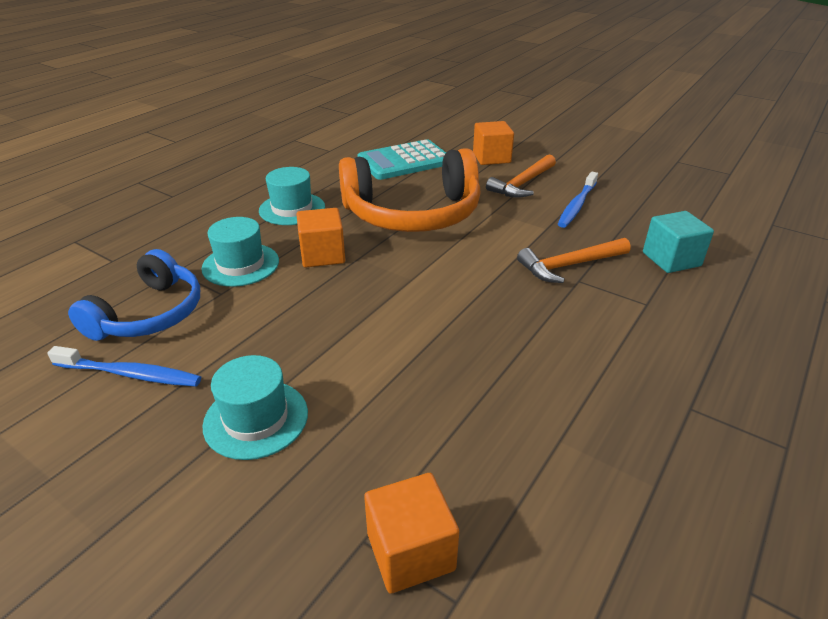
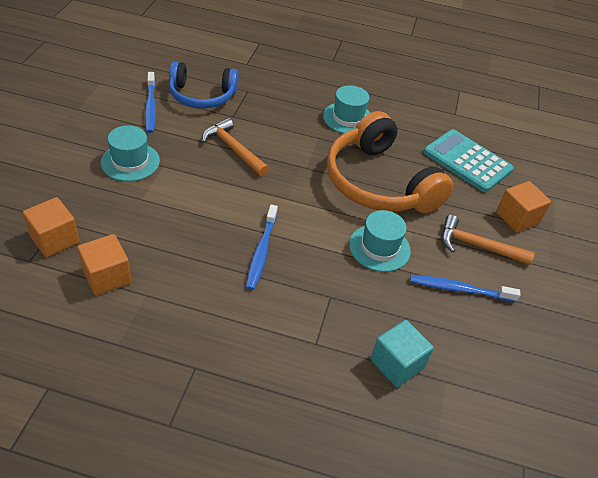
camera: 65 degrees right, 10 degrees up
turquoise hat [201,217,279,287] -> turquoise hat moved to [349,210,411,272]
orange cube [296,208,345,267] -> orange cube moved to [77,234,132,296]
orange hammer [517,238,631,283] -> orange hammer moved to [202,118,269,176]
none -> blue toothbrush [246,205,278,290]

